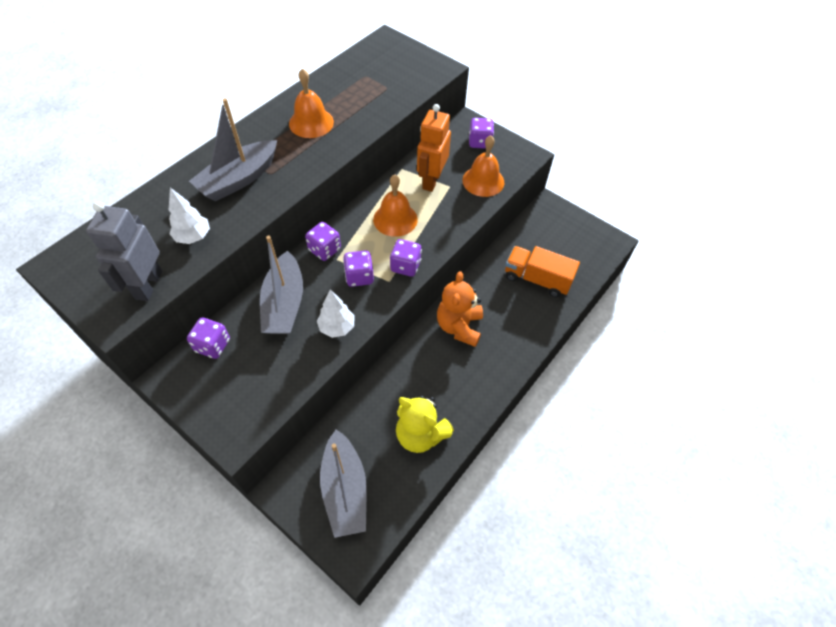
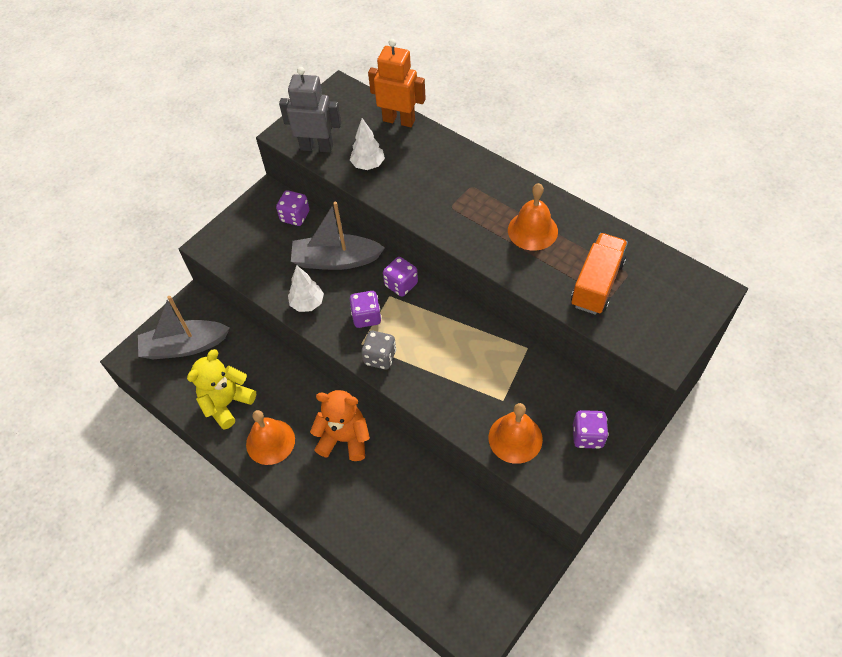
camera: 95 degrees right, 0 degrees up
grey boat [189,98,277,201] -> none
orange bell [373,174,418,237] -> orange bell moved to [246,410,295,465]
purple dice [390,239,422,277] -> grey dice [361,331,396,369]
orange robot [417,104,451,192] -> orange robot moved to [368,39,426,127]
orange truck [505,246,580,297] -> orange truck moved to [571,233,628,315]

